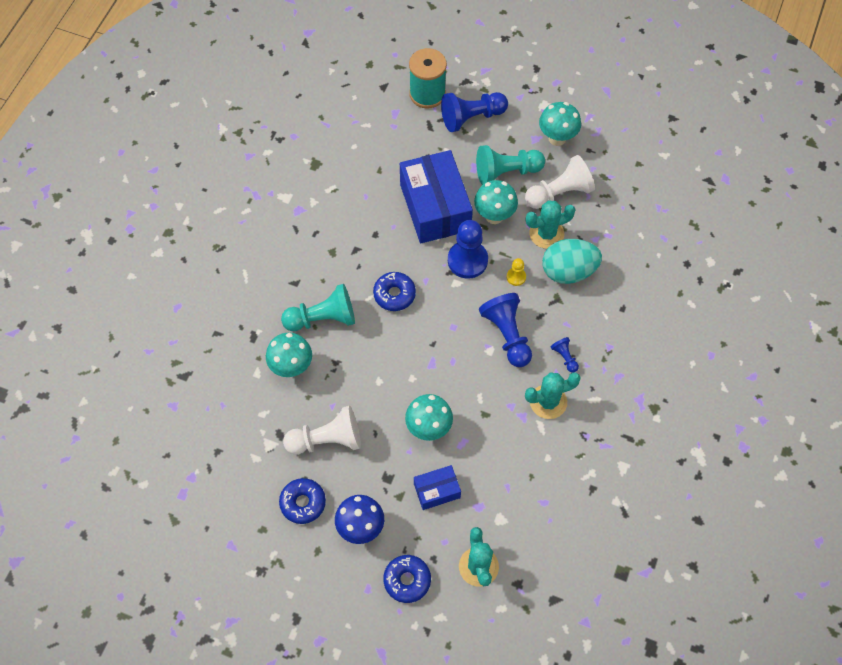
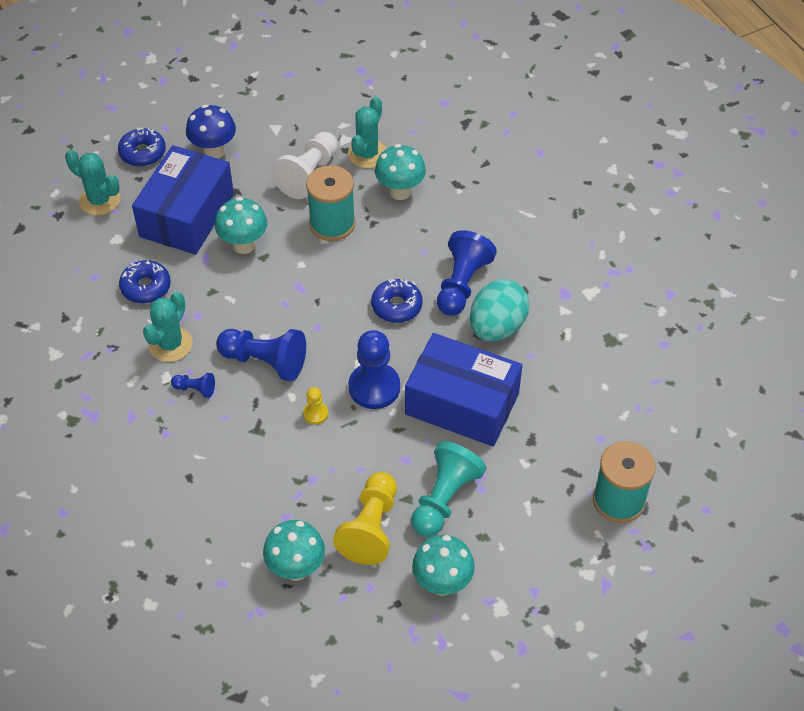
camera: 130 degrees right, 10 degrees down
blue donut [279,478,326,524] -> blue donut moved to [119,260,171,303]
turquoise pawn [281,284,355,331] -> none
blue box [414,465,461,510] -> blue box [132,145,234,255], size x2.05
blue pawn [441,92,508,132] -> blue pawn moved to [437,230,497,316]
turquoise mushroom [474,180,518,224] -> turquoise mushroom moved to [263,520,325,581]
white pawn [525,155,595,209] -> yellow pawn [333,472,397,565]
turquoise cactus [526,201,576,249] -> turquoise cactus moved to [348,97,387,168]
turquoise egg [542,239,602,284] -> turquoise egg moved to [470,279,529,341]
none -> turquoise spool [306,165,355,241]

